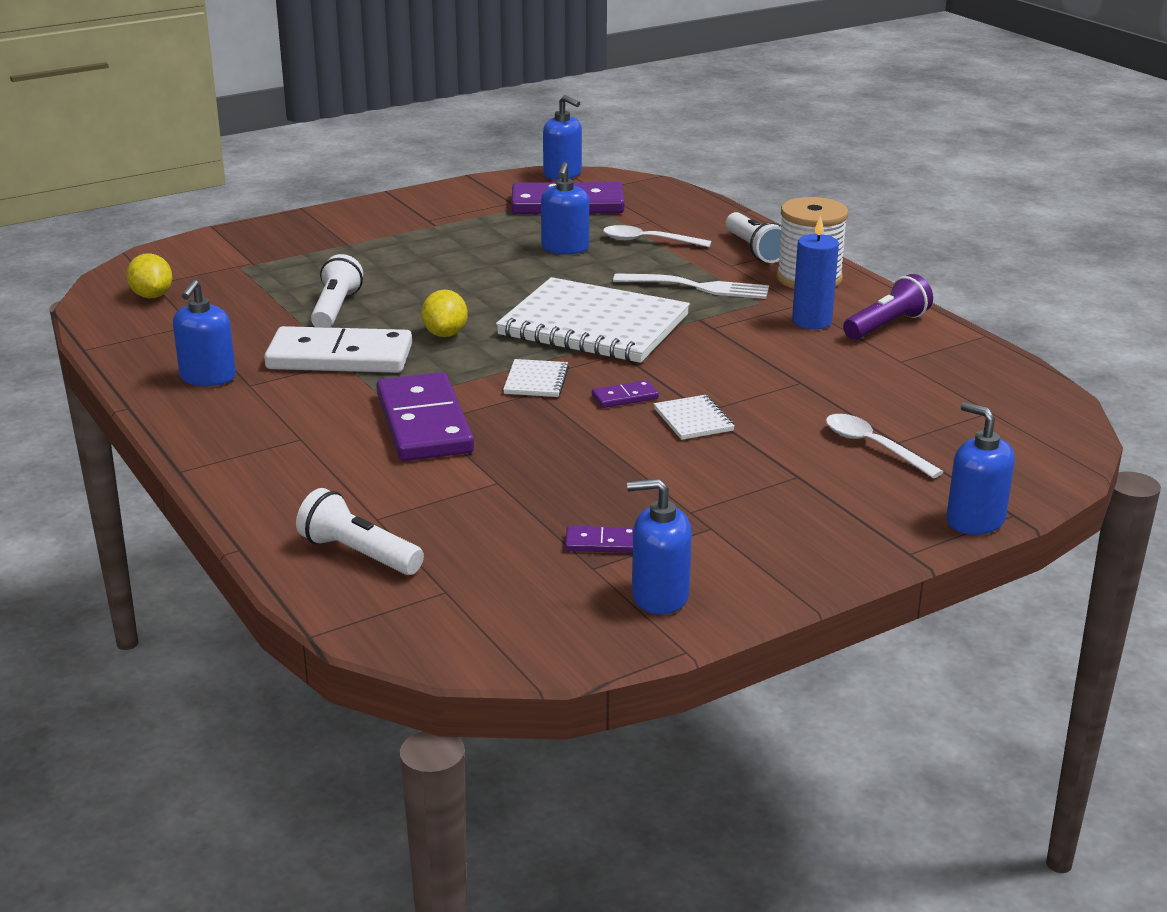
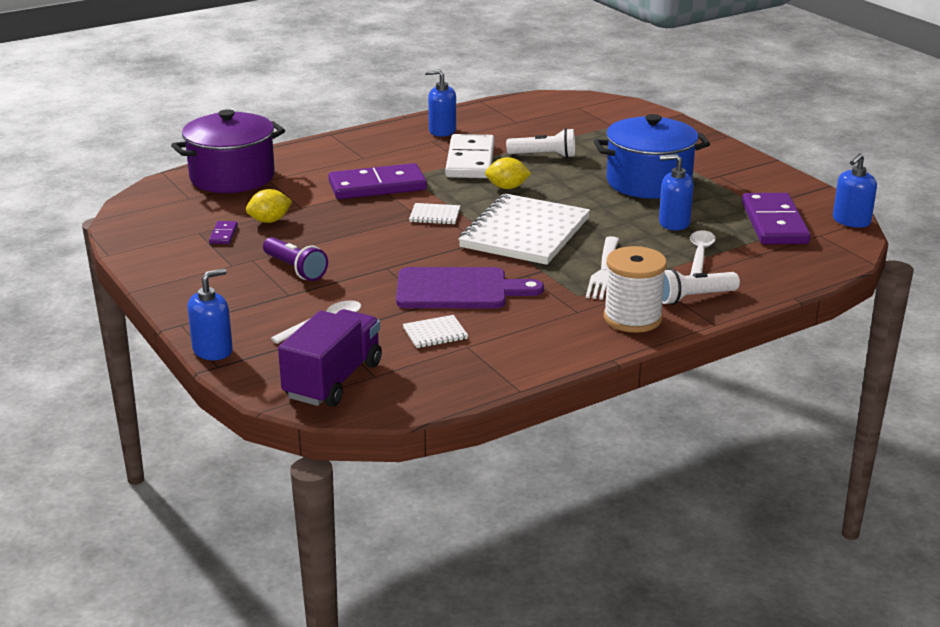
camera: 90 degrees right, 0 degrees up
yellow lemon [126,253,172,298] -> yellow lemon moved to [246,189,292,223]
white flashlight [296,488,424,575] -> purple pot [171,109,285,193]
purple domino [592,380,659,408] -> none
blue soap dispenser [627,479,692,615] -> none
white notebook [654,395,735,440] -> white notebook moved to [403,315,468,348]
blue candle [792,215,839,329] -> none
purple flashlight [843,274,933,340] -> purple flashlight moved to [263,237,328,281]
none -> purple truck [278,309,382,407]
none -> purple cutting board [396,267,544,308]
none -> blue pot [594,114,710,199]

